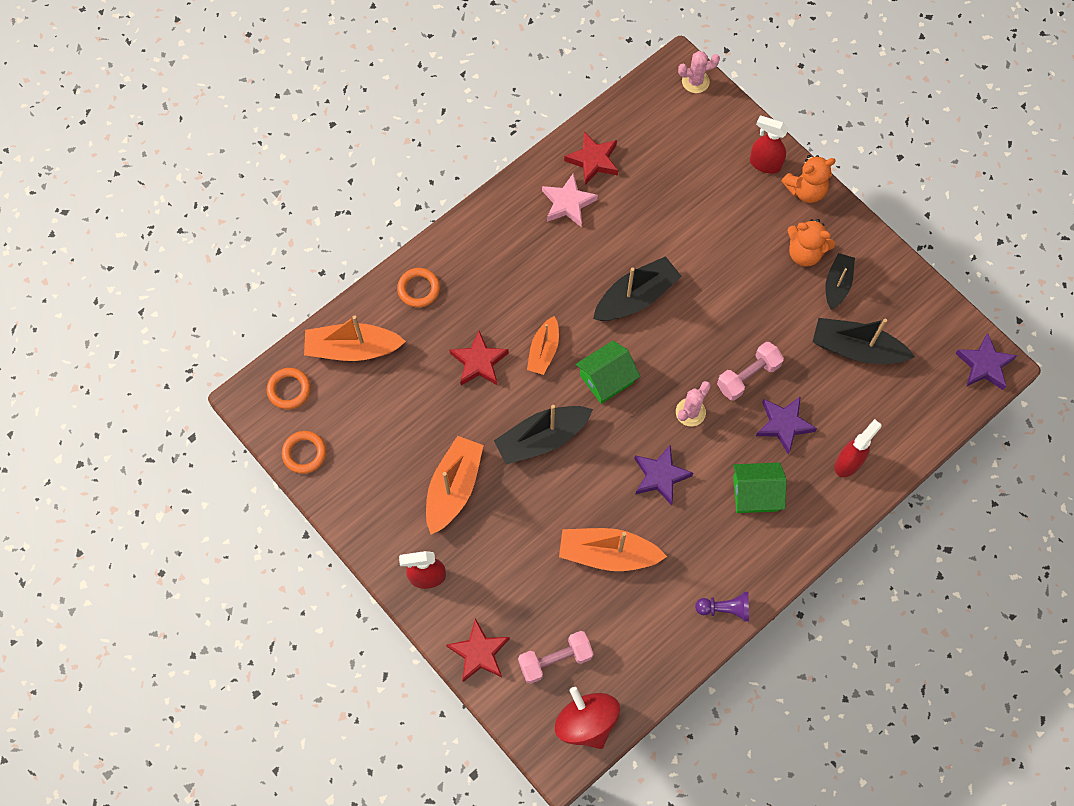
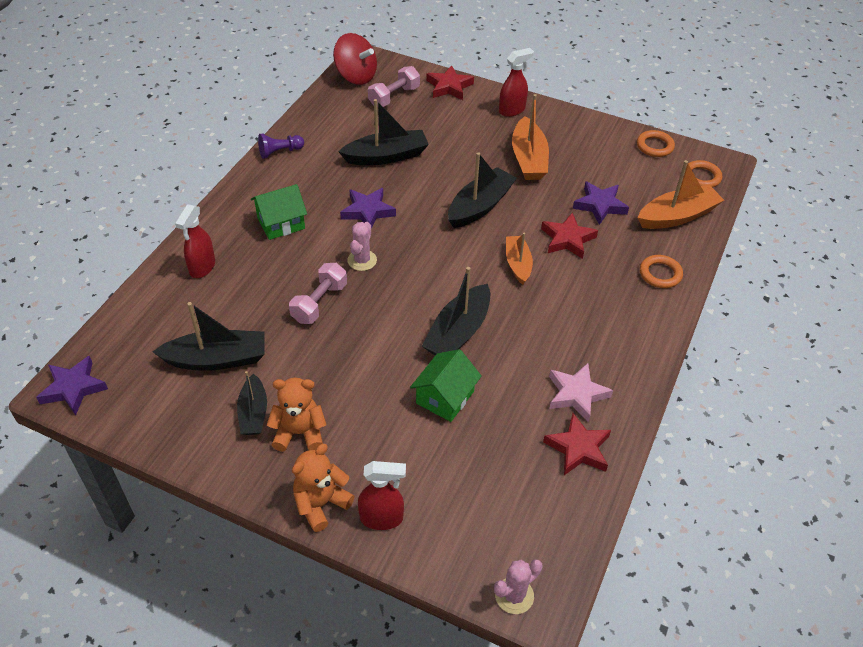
camera: 155 degrees right, 20 degrees down
orange boat [559,528,667,571] -> black boat [338,99,429,165]
green house [576,341,640,404] -> green house moved to [410,349,482,422]
purple star [756,396,817,454] -> purple star moved to [573,181,629,225]

